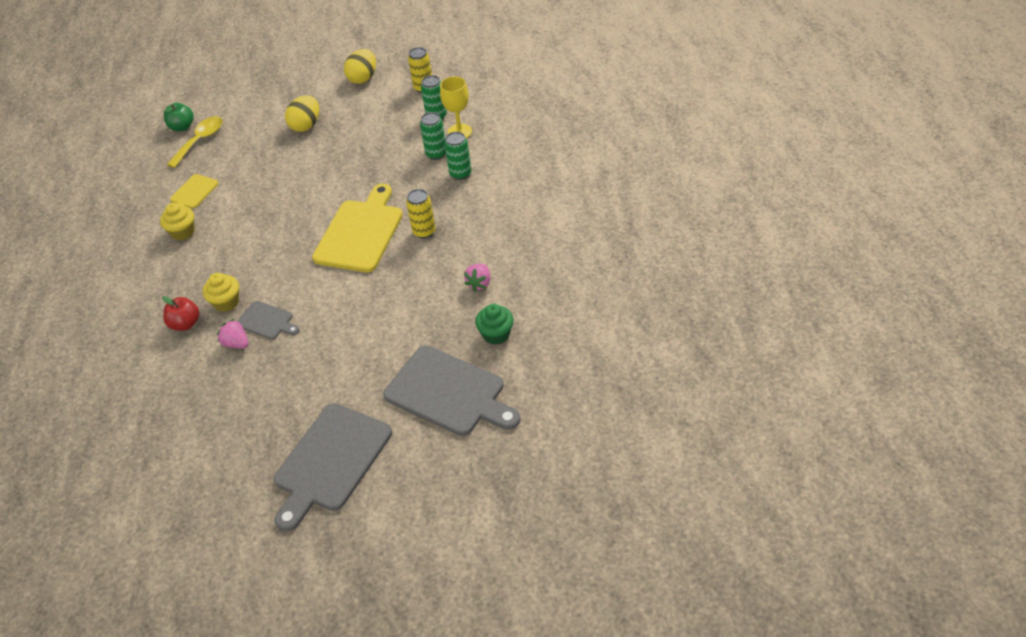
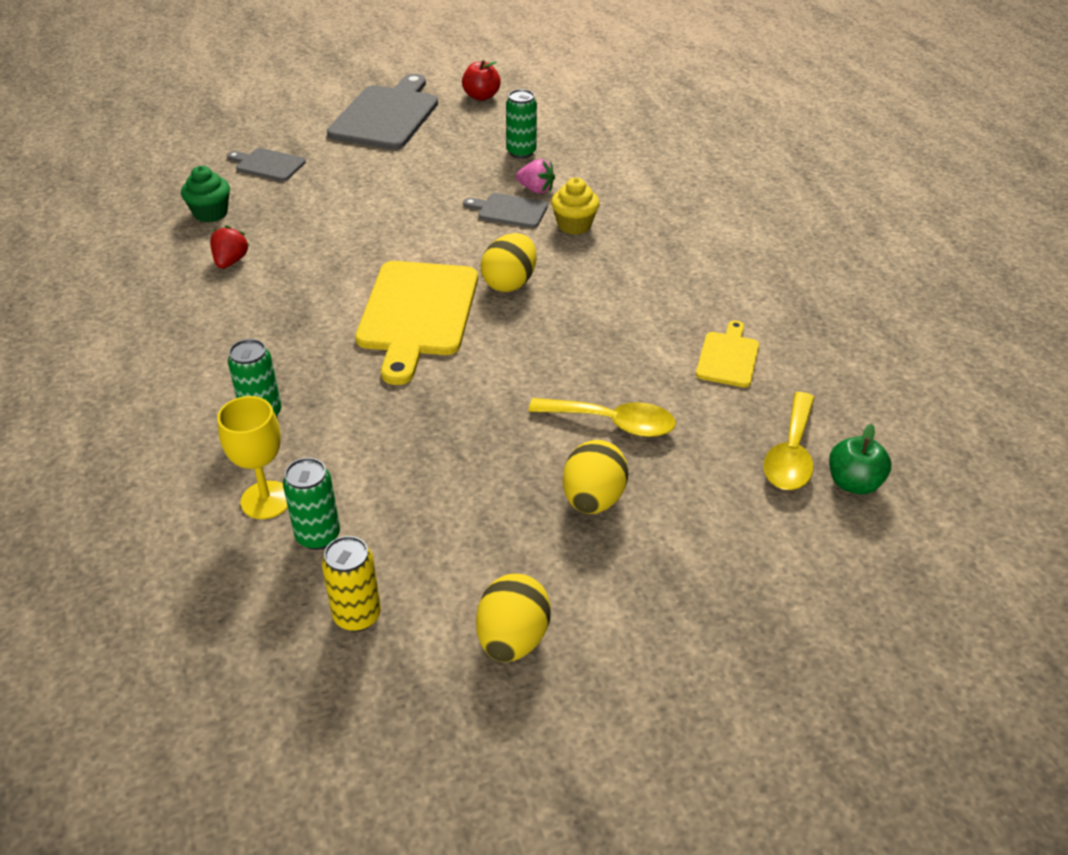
camera: 165 degrees right, 5 degrees down
yellow cupcake [160,203,195,240] -> none
red apple [162,296,200,331] -> red apple moved to [462,60,501,101]
grey cutting board [383,345,521,436] -> grey cutting board [227,148,306,181], size x0.51
yellow can [406,189,436,238] -> none
green can [420,112,446,160] -> green can moved to [506,89,537,159]
pink strawberry [464,264,490,292] -> red strawberry [210,225,249,269]
none -> yellow egg [481,233,537,292]
none -> yellow spoon [528,398,676,437]

